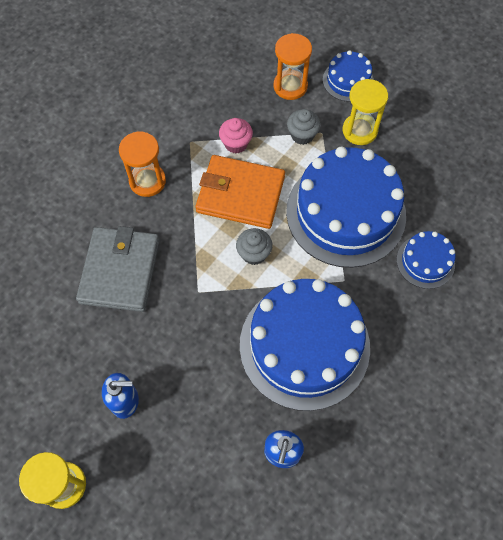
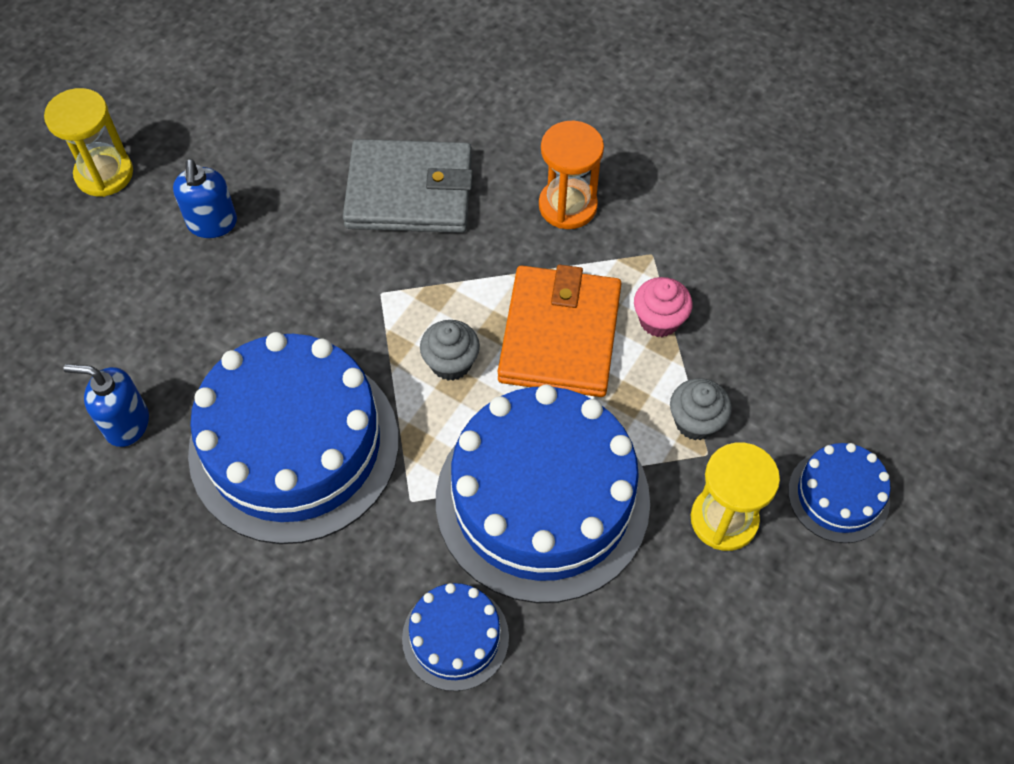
camera: 85 degrees right, 5 degrees down
orange hourglass [273,33,312,100] -> none

